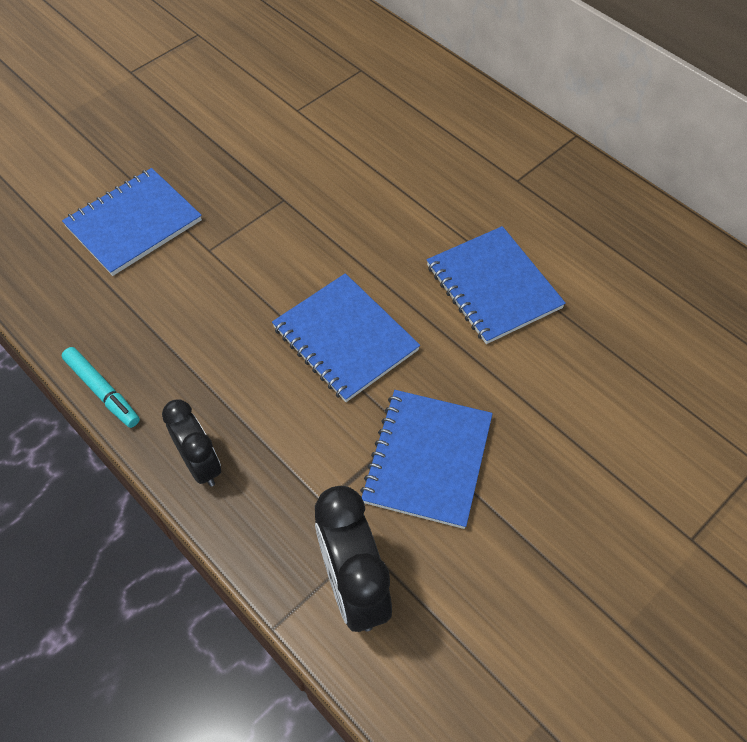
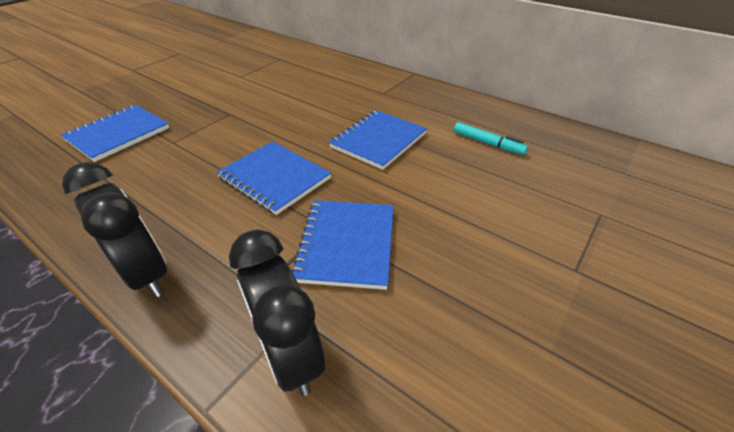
camera: 10 degrees left, 15 degrees down
turquoise marker [62,347,140,428] -> turquoise marker moved to [454,122,528,155]
black clock [162,399,221,487] -> black clock [62,162,167,298], size x1.51
blue notebook [427,226,566,344] -> blue notebook turned 75 degrees clockwise [329,110,427,170]

